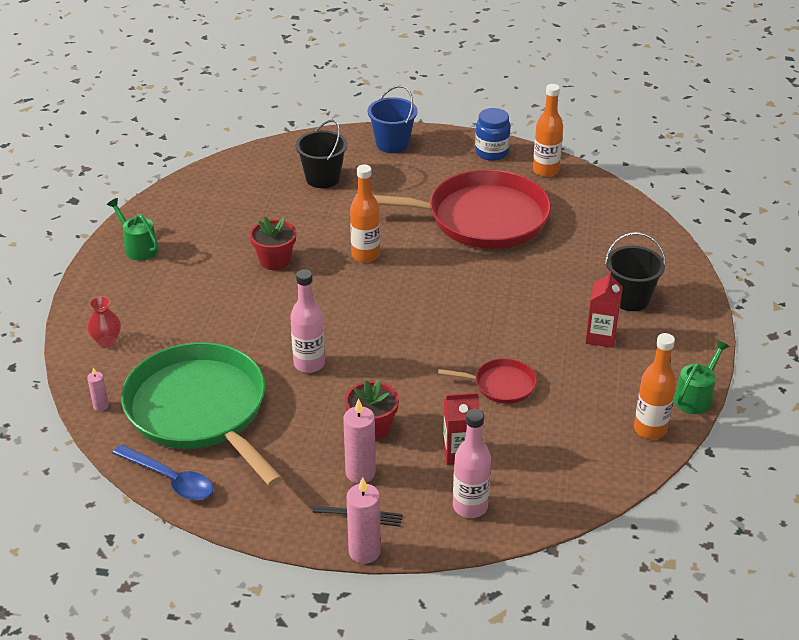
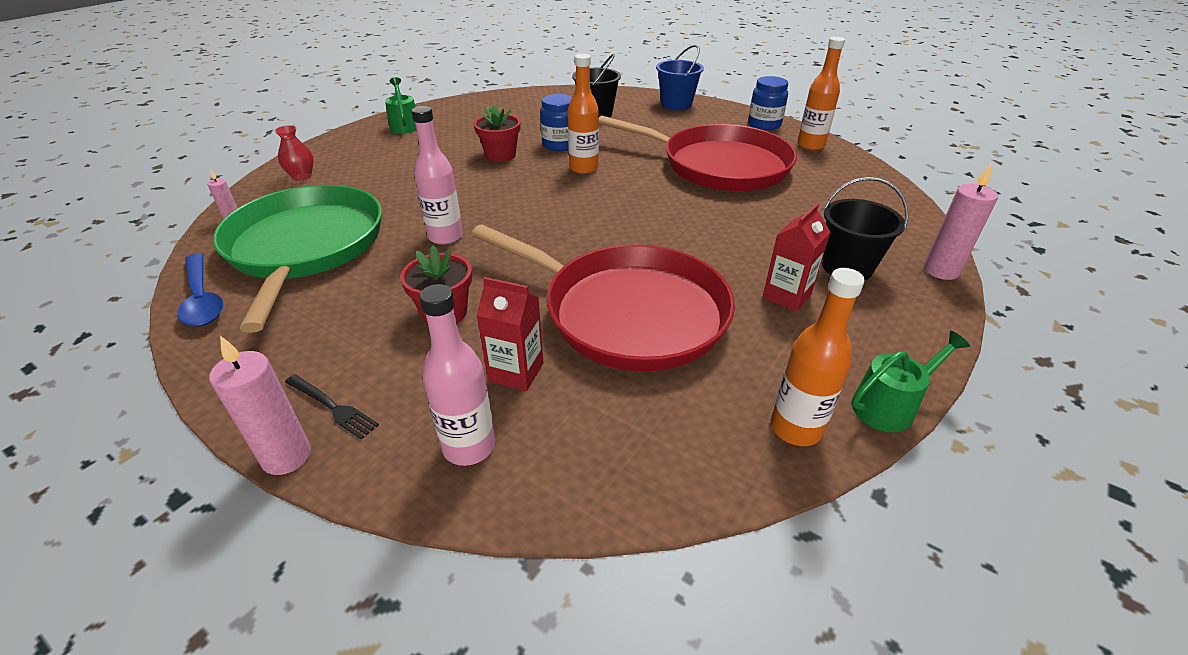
camera: 25 degrees right, 0 degrees up
pink candle [343,398,376,484] -> pink candle moved to [924,165,998,280]
red pan [438,358,537,404] -> red pan [471,224,735,371], size x2.29
none -> blue jar [540,94,572,151]

